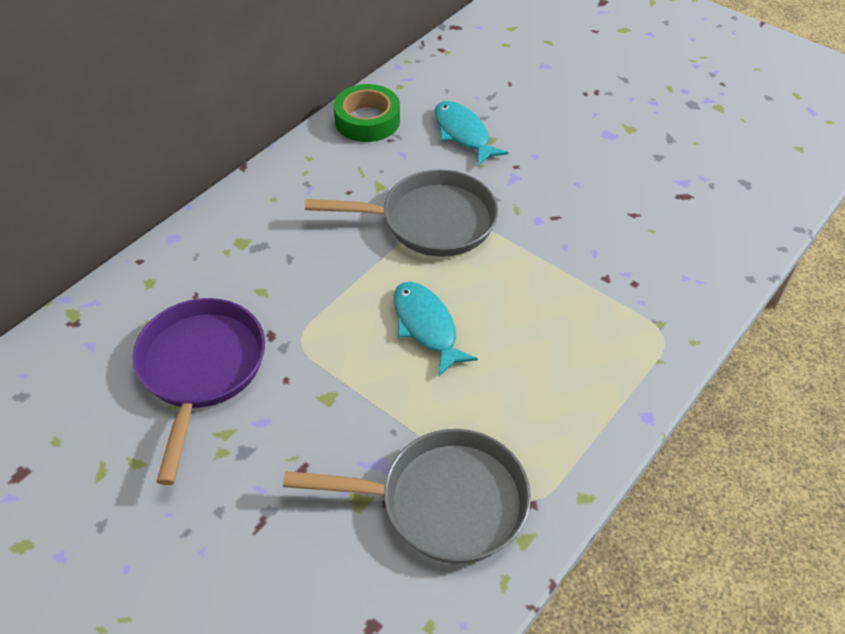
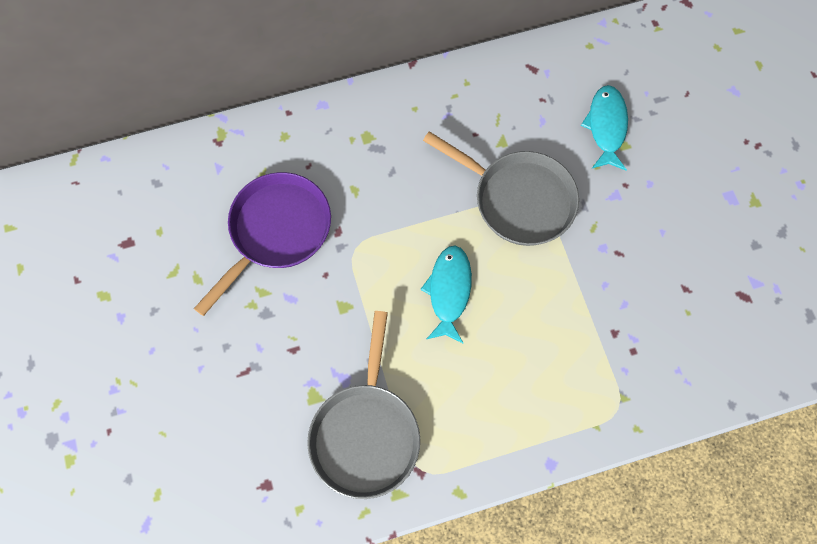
camera: 35 degrees right, 20 degrees up
grey pan [283,429,531,563] -> grey pan turned 60 degrees clockwise [307,311,420,499]
green tape [334,84,400,142] -> none

